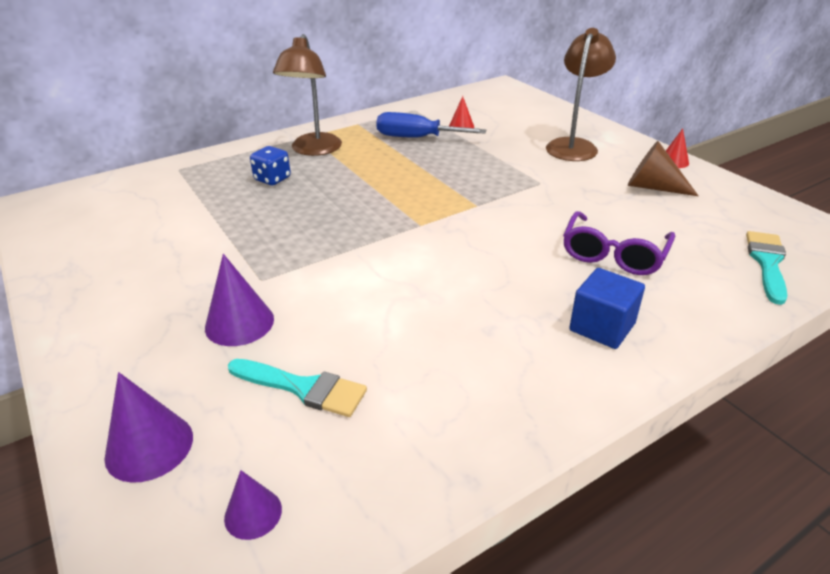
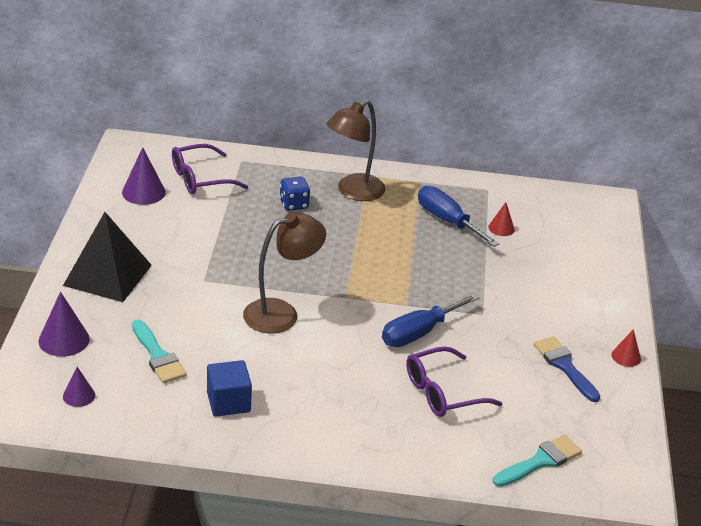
camera: 35 degrees right, 0 degrees up
purple cone [205,254,274,346] -> purple cone moved to [122,147,166,205]
brown lamp [546,28,616,161] -> brown lamp moved to [243,213,326,333]
blue cube [569,268,645,349] -> blue cube moved to [207,360,252,417]
brown cone [628,141,698,196] -> blue brush [533,336,600,402]
none -> black pyramid [63,212,152,302]
none -> purple glasses [172,144,248,194]
none -> blue screwdriver [382,293,480,347]

